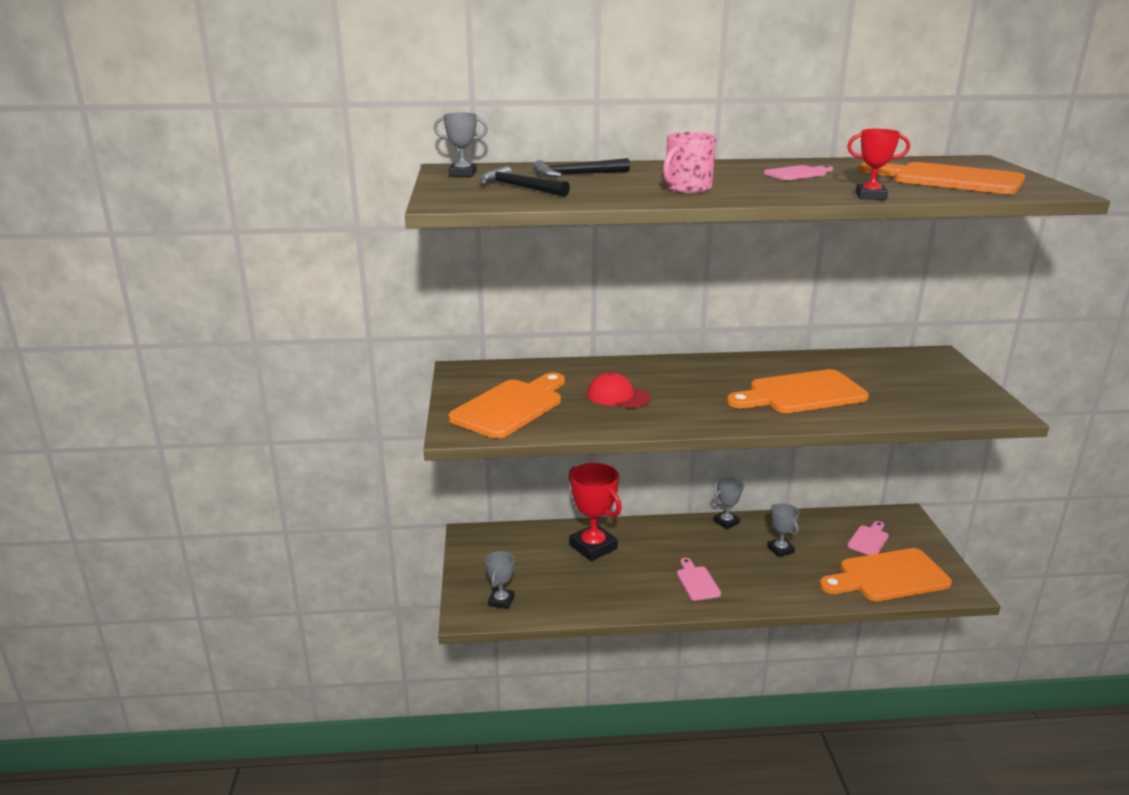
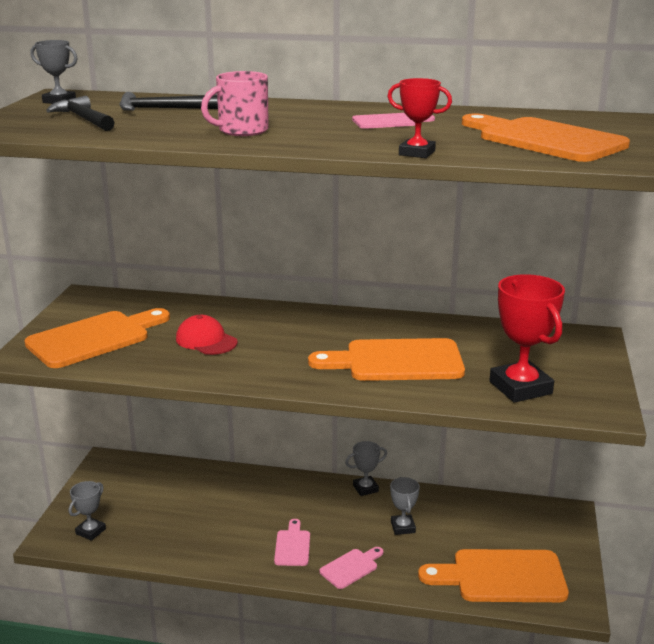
camera: 15 degrees right, 0 degrees up
red trophy [569,463,622,561] -> red trophy moved to [489,274,565,403]
pink cutting board [847,521,889,555] -> pink cutting board moved to [320,547,383,589]

